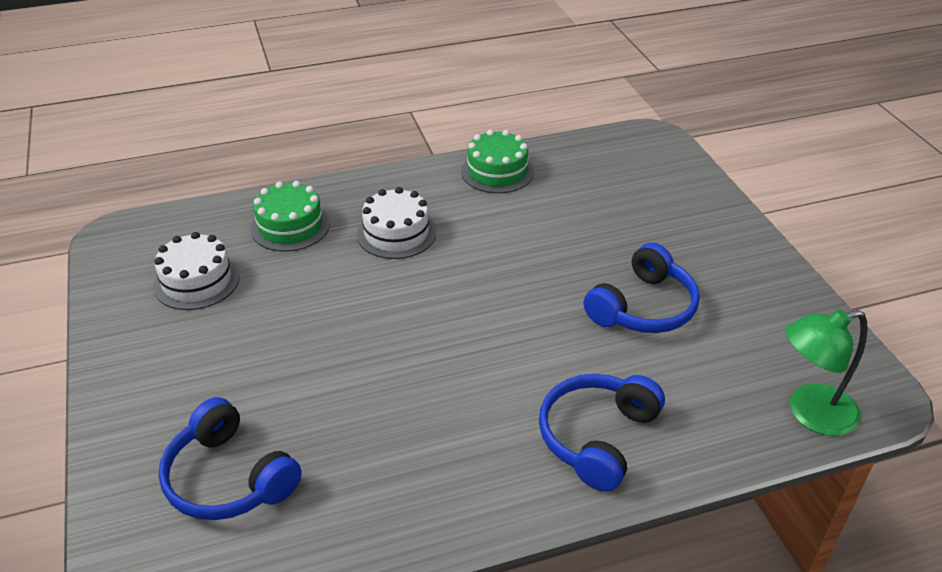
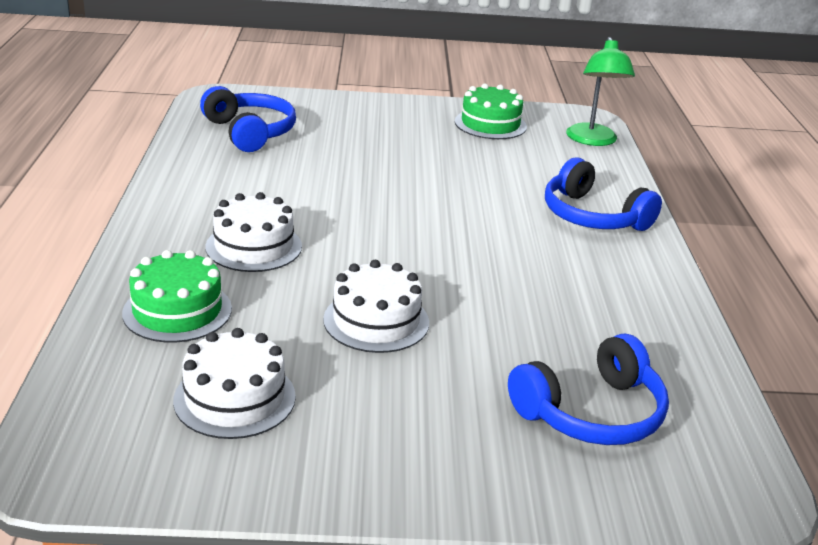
camera: 75 degrees left, 10 degrees down
green cake [461,130,534,193] -> green cake moved to [455,84,527,139]
blue headphones [584,243,700,333] -> blue headphones moved to [200,86,296,152]
none -> white cake [323,260,429,353]

